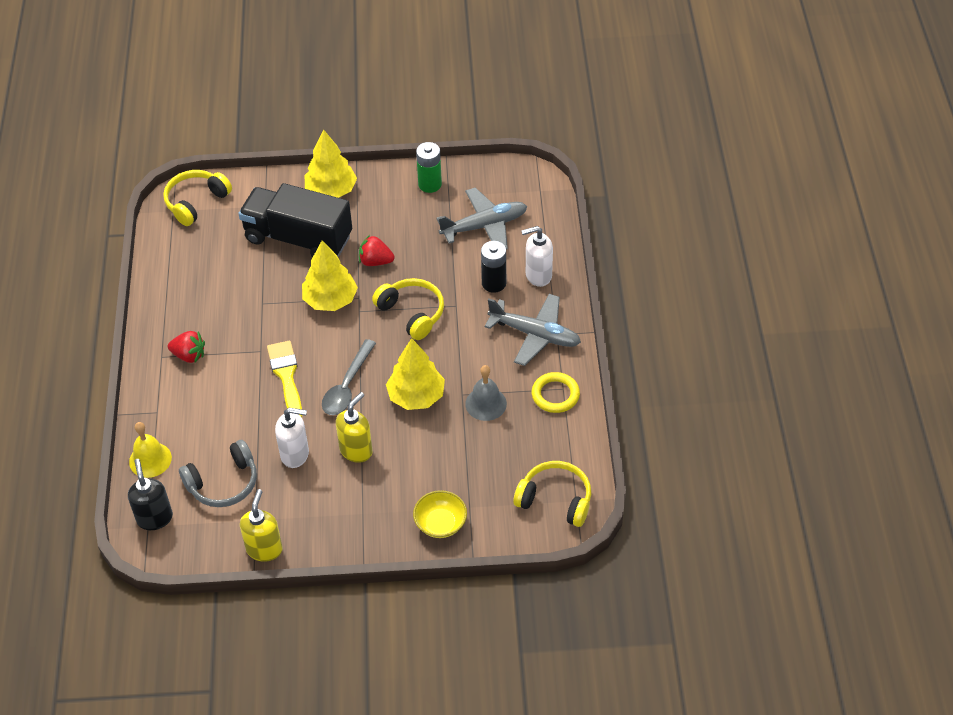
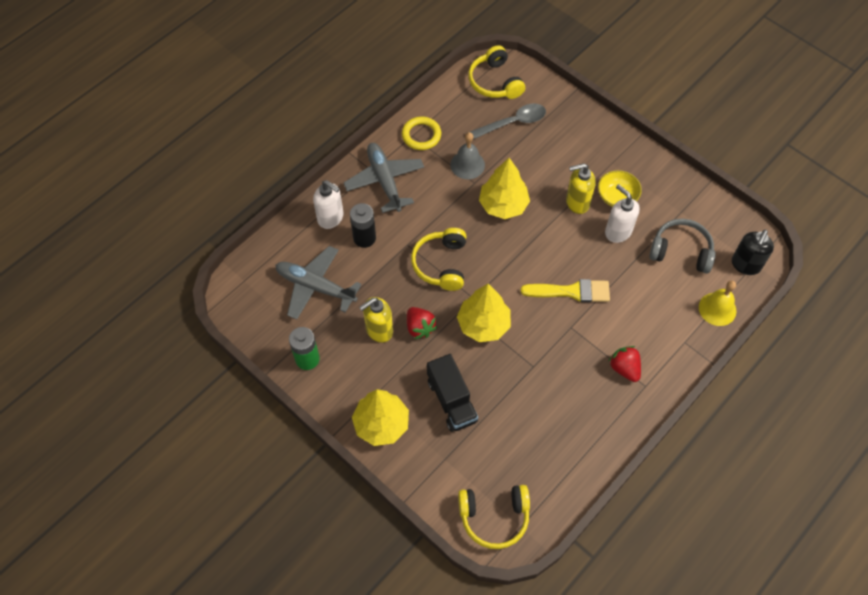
camera: 135 degrees left, 10 degrees up
black truck [238,183,352,258] -> black truck [427,354,478,432], size x0.63
yellow soap dispenser [240,489,283,562] -> yellow soap dispenser moved to [359,297,393,343]
yellow brush [267,341,302,417] -> yellow brush turned 120 degrees counterclockwise [521,279,610,302]
grey spoon [322,339,376,415] -> grey spoon moved to [467,104,546,139]
yellow bowl [413,490,467,538] -> yellow bowl moved to [598,170,642,207]

